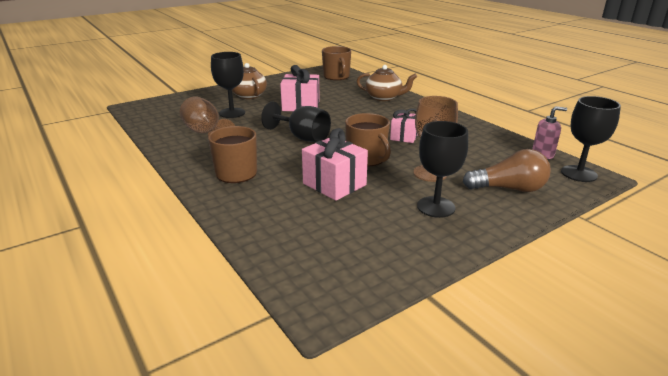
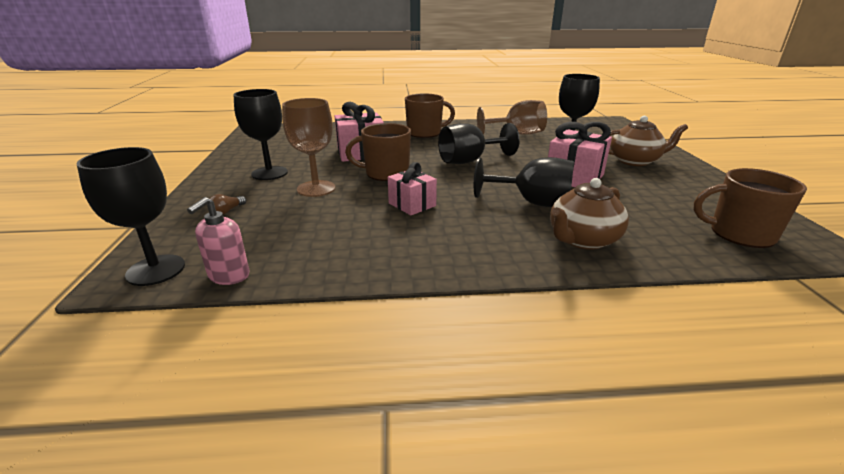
camera: 120 degrees right, 0 degrees up
brown light bulb [463,149,551,192] -> brown light bulb [210,194,246,215], size x0.41
none -> black goblet [474,157,574,207]

